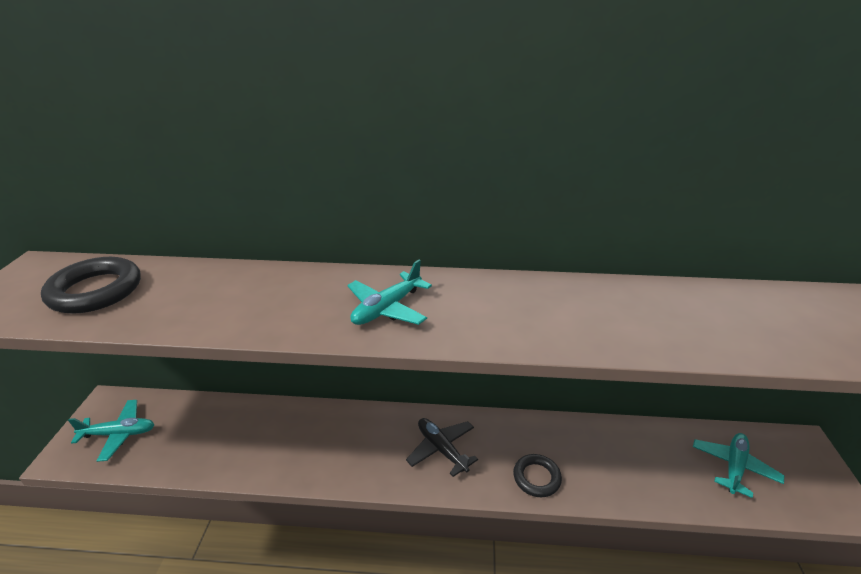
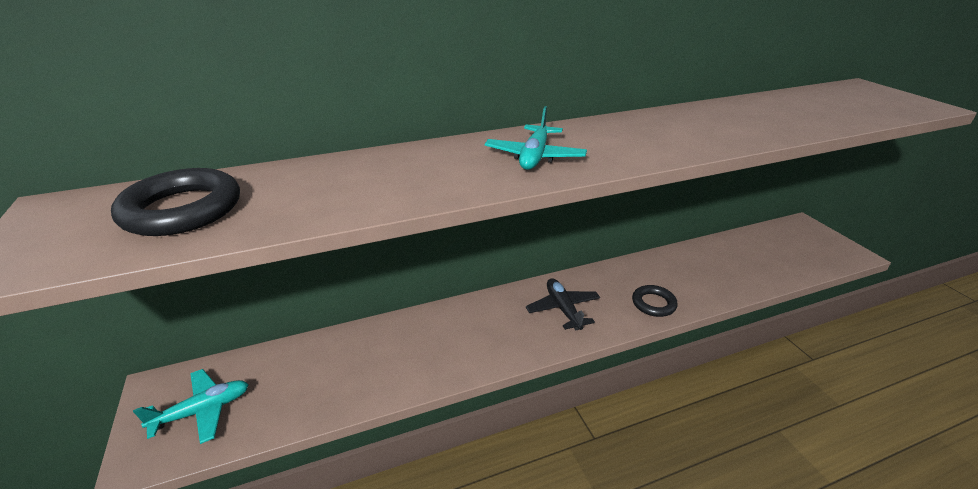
camera: 25 degrees left, 0 degrees up
black plane [406,418,478,477] -> black plane turned 45 degrees clockwise [526,278,600,330]
turquoise plane [693,433,785,498] -> none

